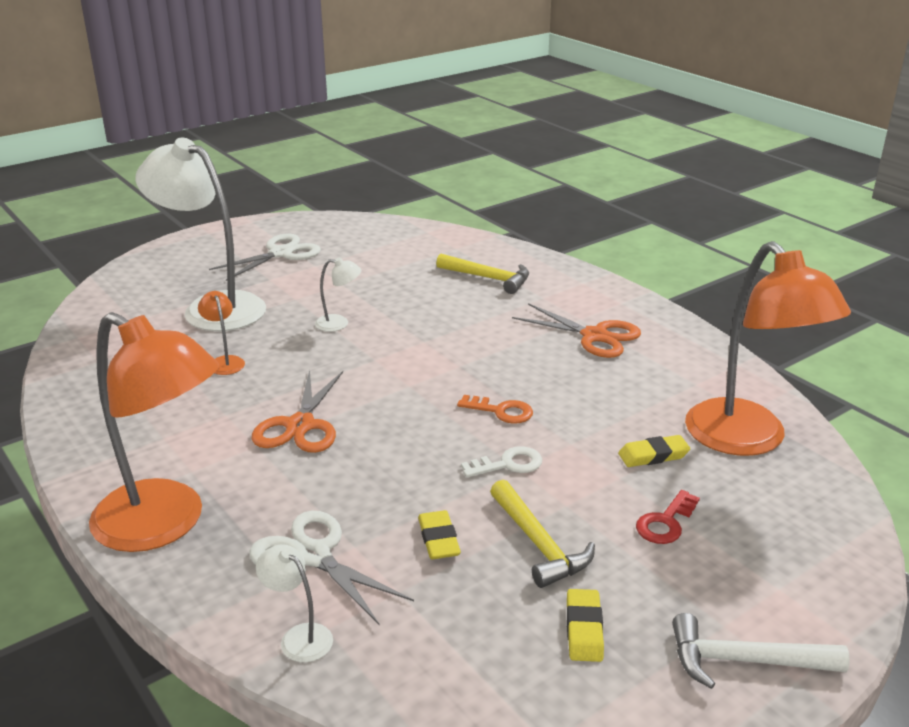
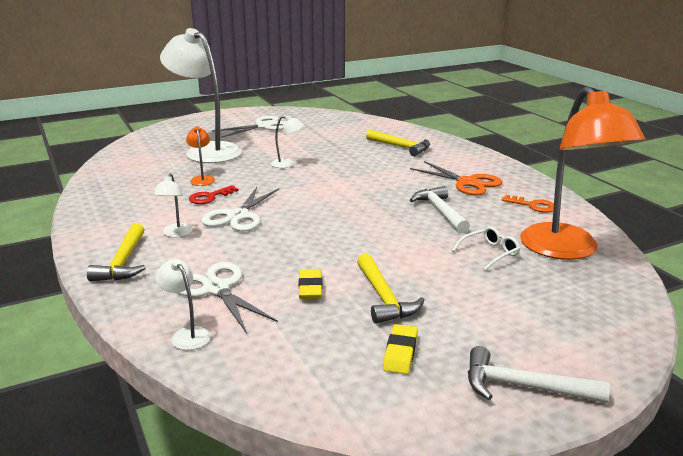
camera: 10 degrees right, 5 degrees down
orange lamp [89,312,219,552] -> yellow hammer [87,223,146,281]
orange scissors [252,370,343,453] -> white scissors [201,187,279,232]
orange key [457,395,533,424] -> orange key moved to [502,195,554,213]
white key [461,446,542,478] -> none
yellow eraser [618,435,690,467] -> white glasses [452,226,520,271]
red key [636,490,700,544] -> red key moved to [189,185,239,204]
none -> white lamp [153,174,193,237]
none -> white hammer [410,186,470,233]

